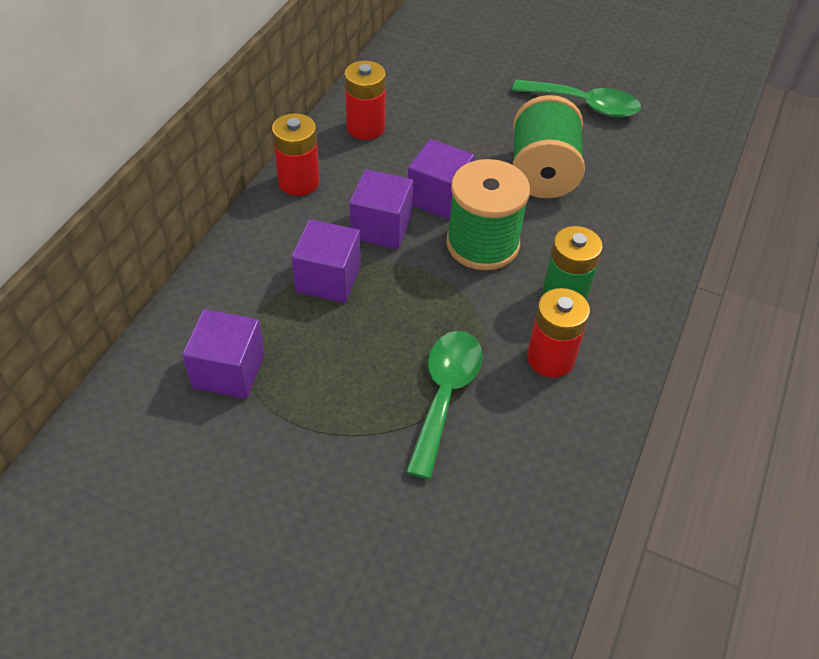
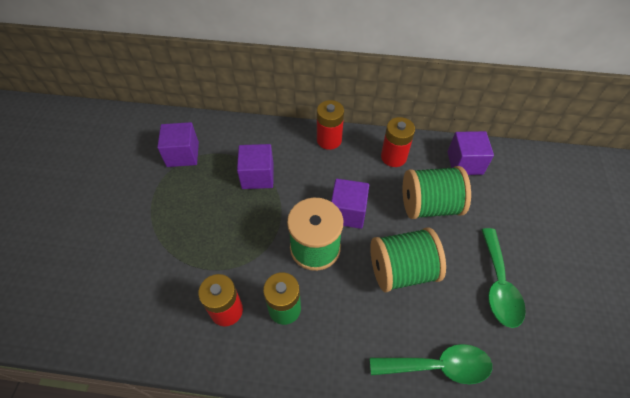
camera: 75 degrees right, 5 degrees up
purple cube [349,169,414,249] -> purple cube moved to [447,131,494,175]
green spoon [406,331,483,479] -> green spoon moved to [370,344,492,384]
none -> green spool [403,166,471,219]

